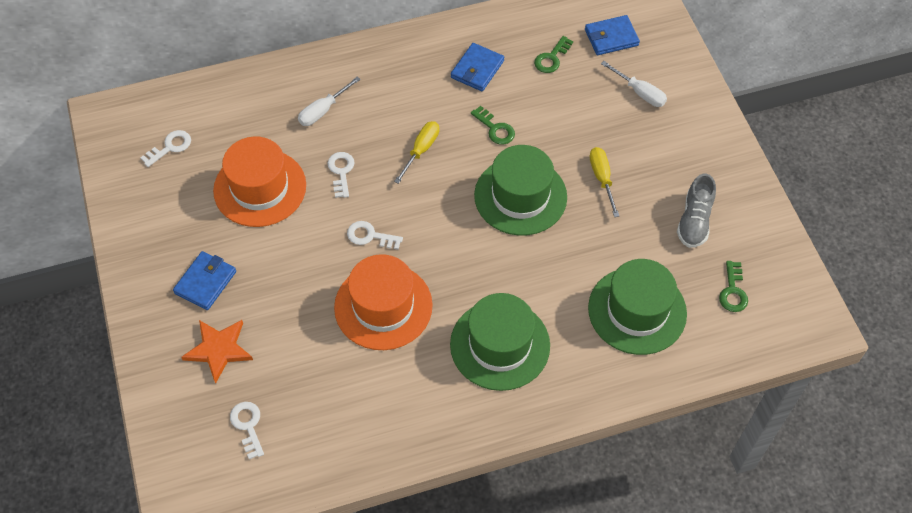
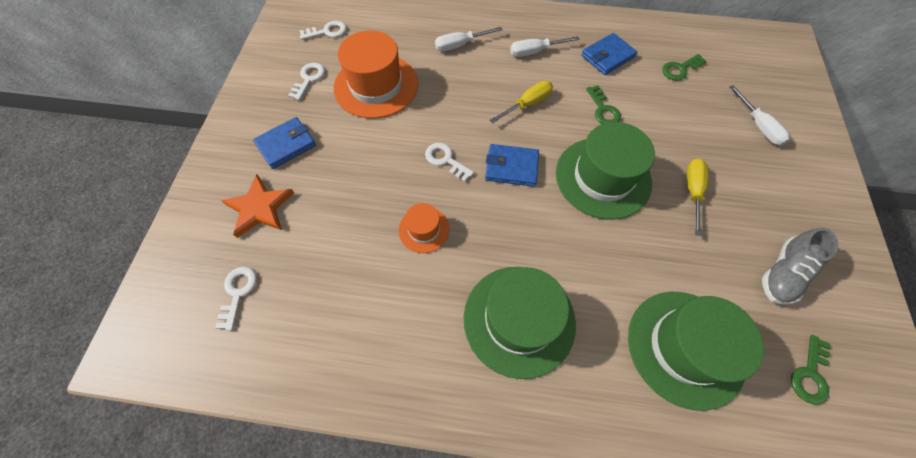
camera: 25 degrees right, 5 degrees up
white key [328,152,354,198] -> white key moved to [288,63,325,100]
orange hat [334,254,433,350] -> orange hat [399,203,450,253], size x0.50
blue wallet [585,15,640,55] -> blue wallet moved to [485,144,539,187]
none -> white screwdriver [510,36,580,57]

